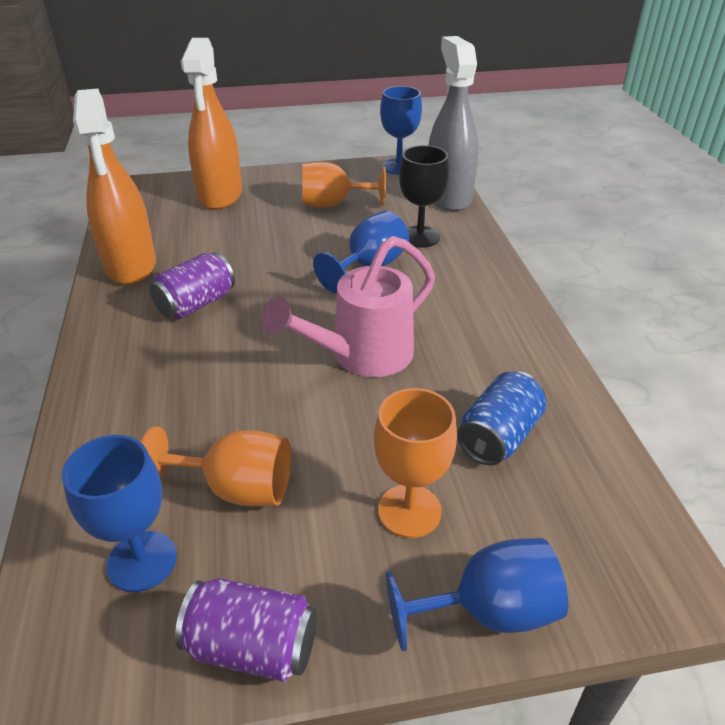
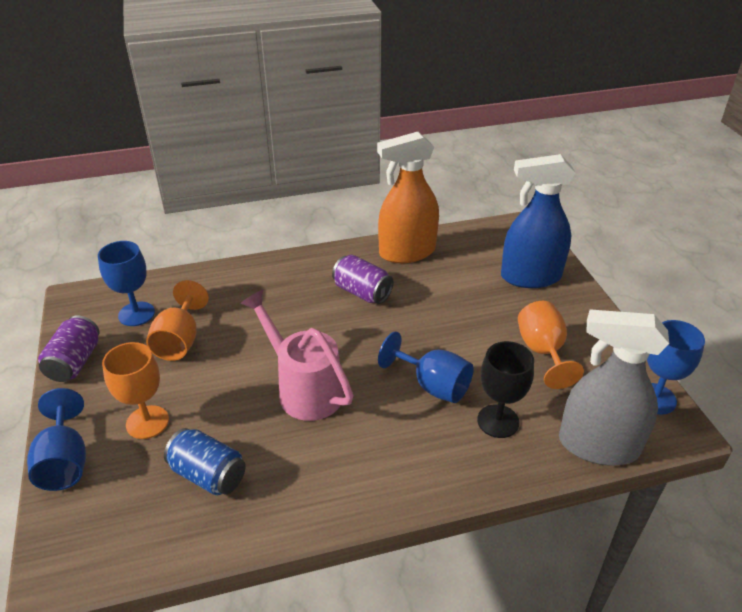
camera: 85 degrees right, 0 degrees up
orange spray bottle [181,38,242,210] -> blue spray bottle [501,154,575,288]
grey spray bottle [429,36,479,211] -> grey spray bottle turned 150 degrees counterclockwise [559,309,669,466]

